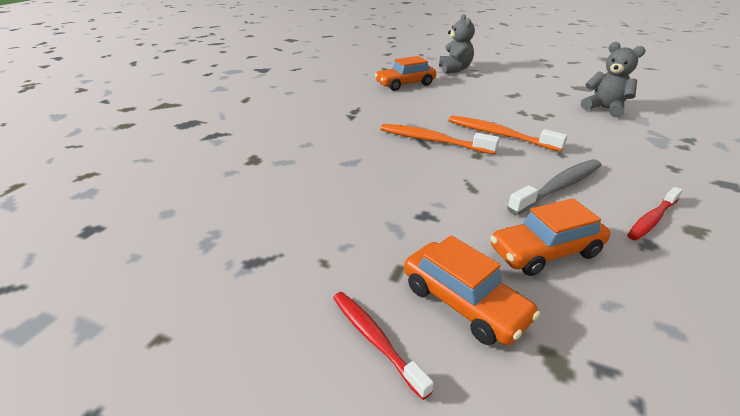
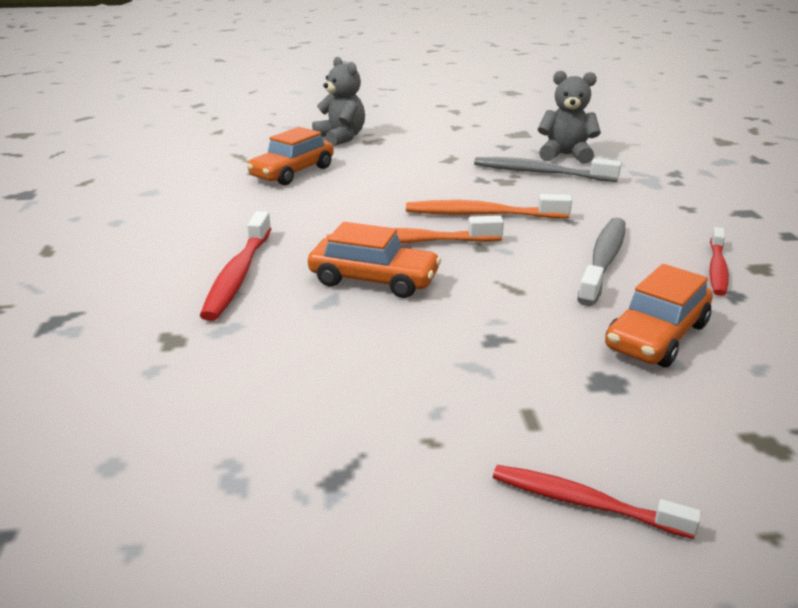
camera: 30 degrees left, 5 degrees down
orange car [404,235,540,345] -> orange car moved to [308,222,441,298]
none -> red toothbrush [200,211,271,321]
none -> grey toothbrush [474,157,621,182]

